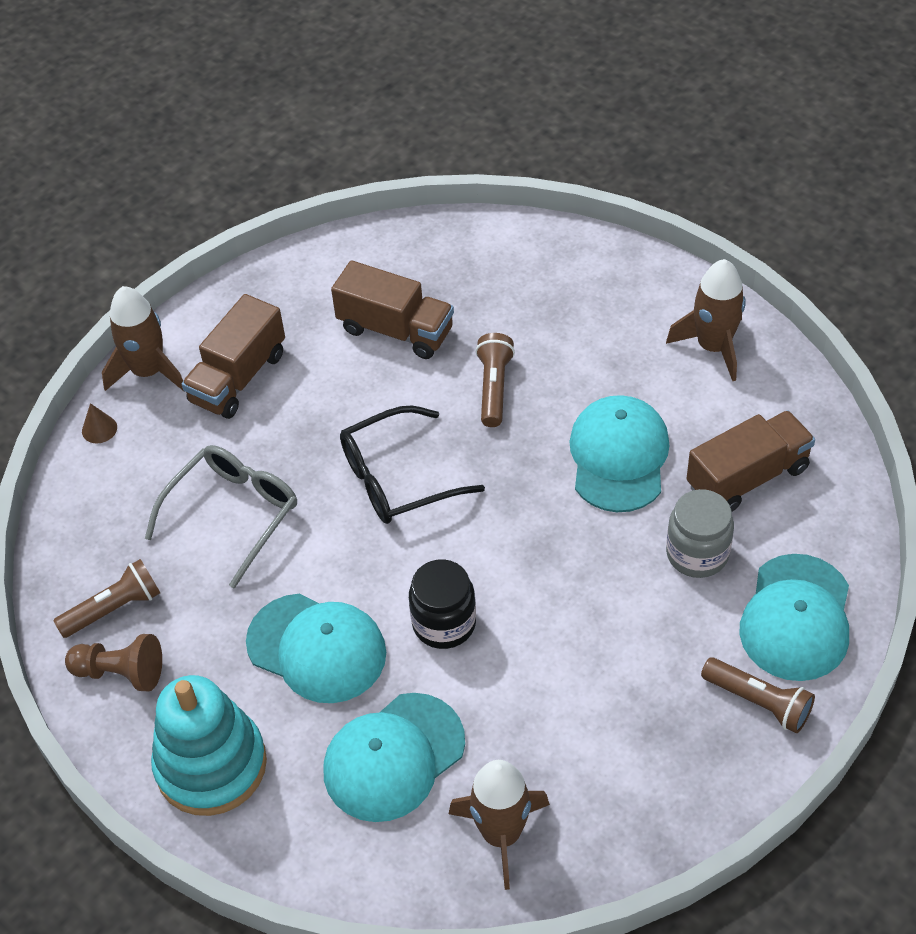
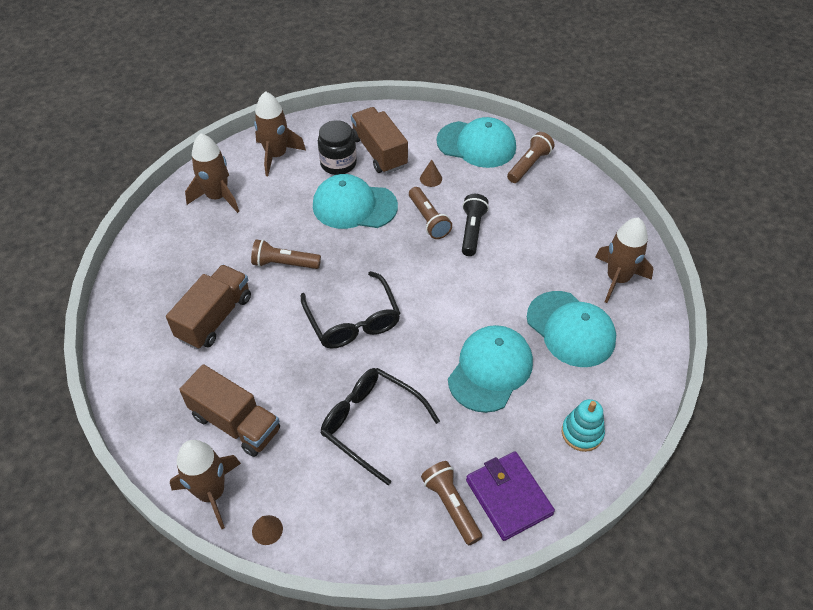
camera: 90 degrees left, 0 degrees up
brown pawn [65,634,162,691] -> purple wallet [466,451,555,541]
grey glasses [145,445,297,589] -> black glasses [321,368,440,485]
turquoise stacking toy [151,675,267,816] -> turquoise stacking toy [562,399,605,452], size x0.54
black jar [409,559,476,649] -> black jar moved to [318,120,357,175]
grey jar [666,489,734,578] -> brown cone [420,160,442,187]
none -> brown rocket [185,133,239,213]
none -> brown flashlight [409,187,452,239]
none -> black flashlight [462,194,489,256]

